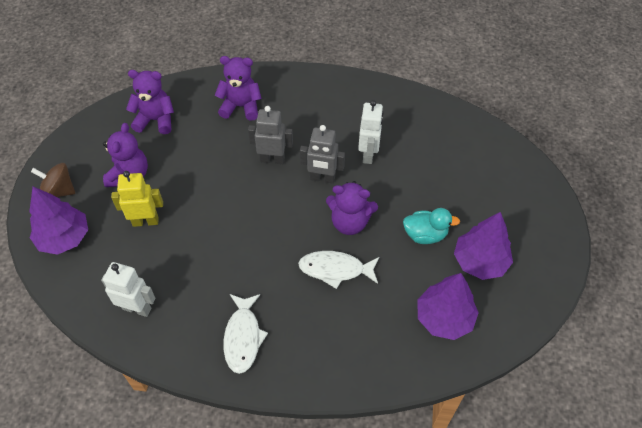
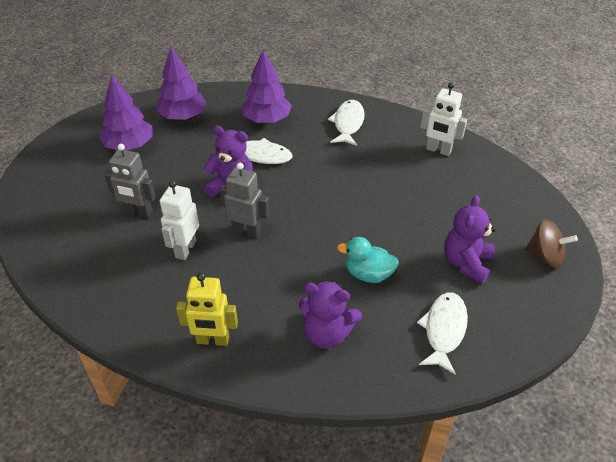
camera: 170 degrees left, 10 degrees down
purple tree [29,187,88,255] -> purple tree moved to [242,50,292,123]
yellow robot [111,171,163,227] -> yellow robot moved to [176,273,238,346]
purple teddy bear [126,70,174,134] -> white fish [417,292,468,375]
grey robot [248,106,293,164] -> grey robot moved to [104,144,156,218]
turquoise duck [403,208,460,244] -> turquoise duck moved to [337,237,399,283]

